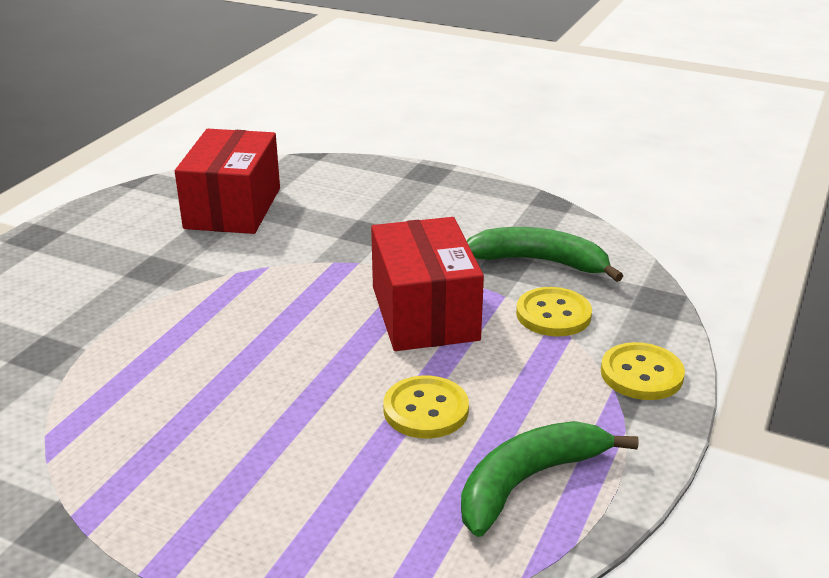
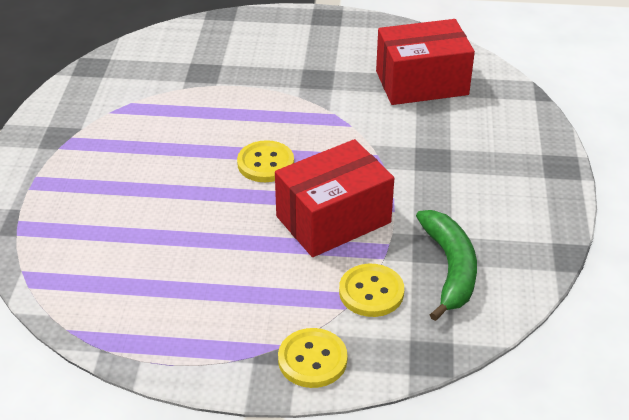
camera: 70 degrees right, 10 degrees up
yellow button [383,376,469,438] -> yellow button moved to [237,140,294,182]
green banana [461,421,639,537] -> none

